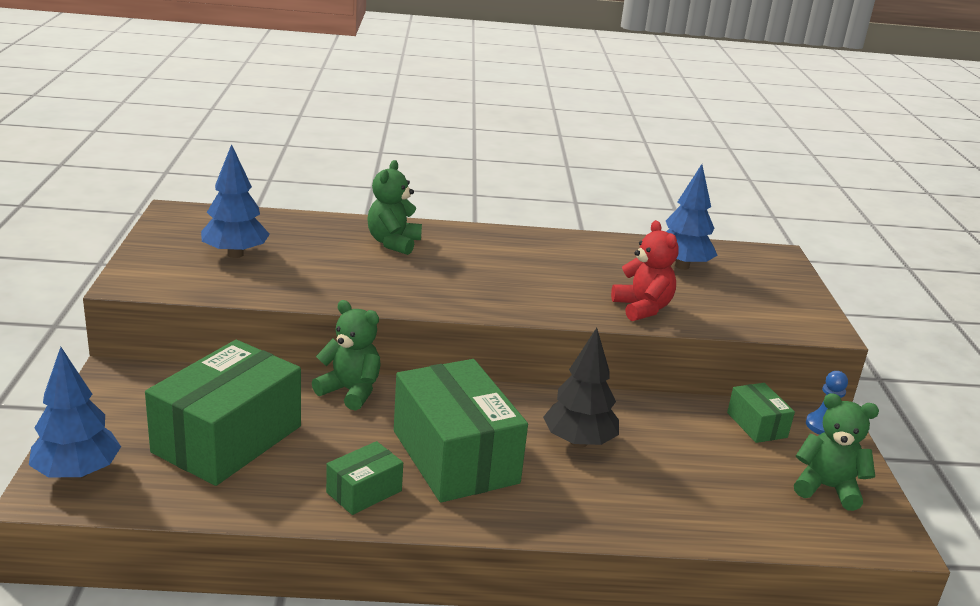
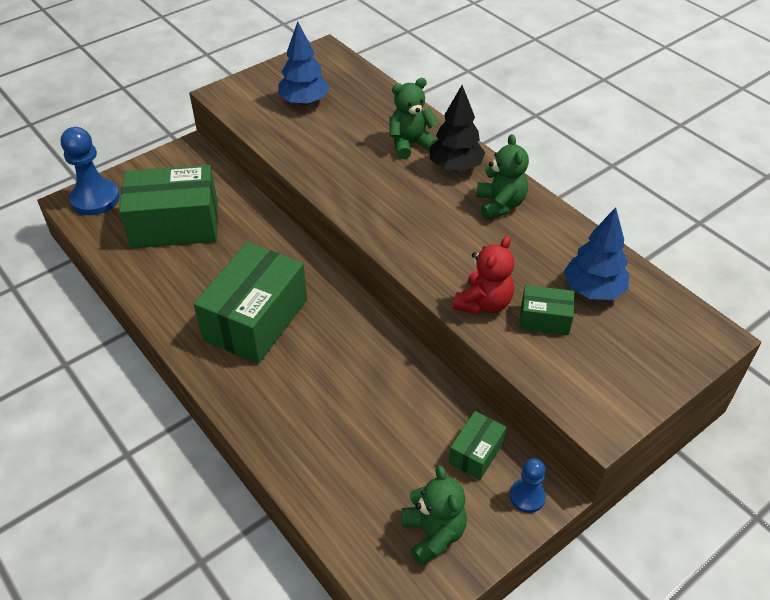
camera: 55 degrees right, 20 degrees up
blue tree [29,347,121,480] -> blue pawn [61,127,120,215]
green teddy bear [312,300,381,411] -> green teddy bear moved to [476,134,529,220]
green box [326,441,403,515] -> green box moved to [520,285,574,335]
black tree [543,328,619,448] -> black tree moved to [429,85,485,171]

